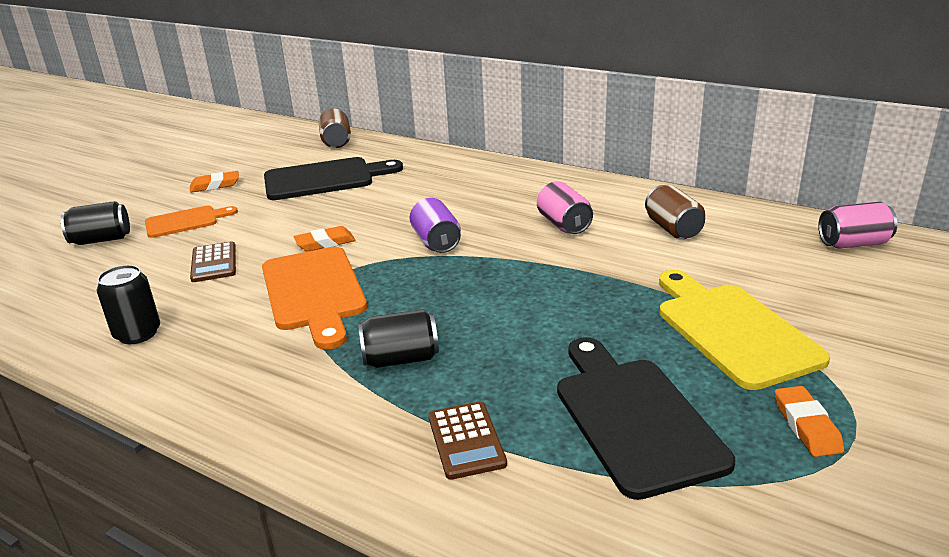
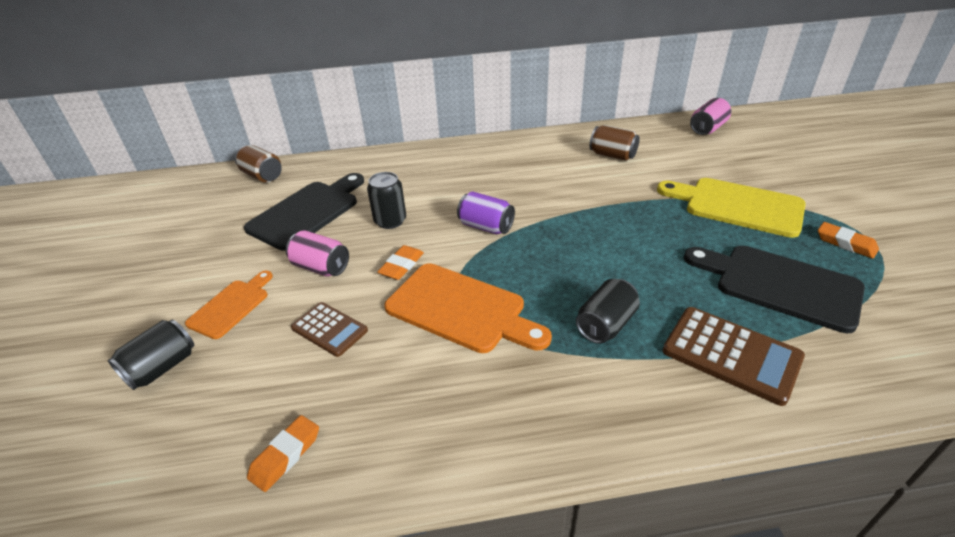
camera: 40 degrees left, 10 degrees up
black can [96,265,160,344] -> black can moved to [367,172,406,229]
orange eraser [190,171,239,193] -> orange eraser moved to [247,415,319,492]
brown calculator [428,402,507,480] -> brown calculator [663,307,805,406], size x1.58
pink can [537,181,593,234] -> pink can moved to [286,230,349,277]

